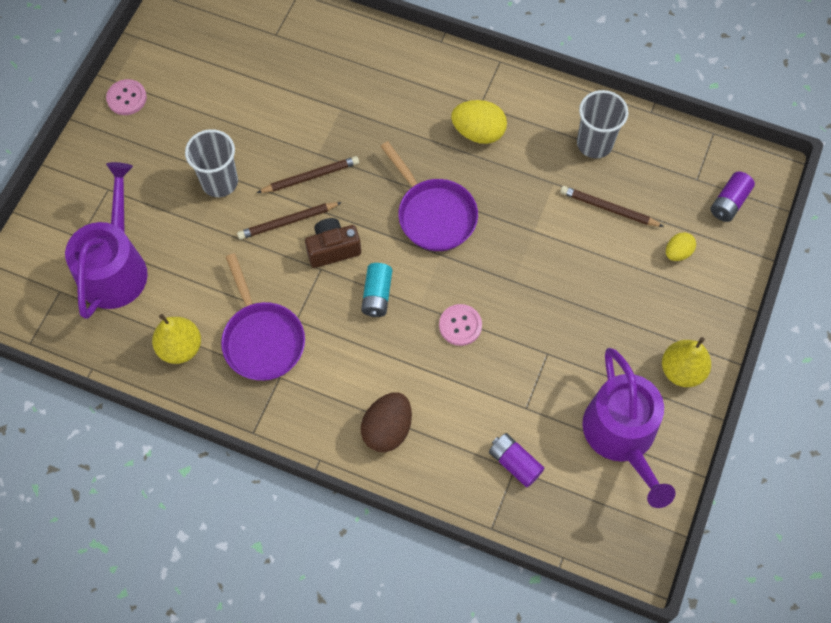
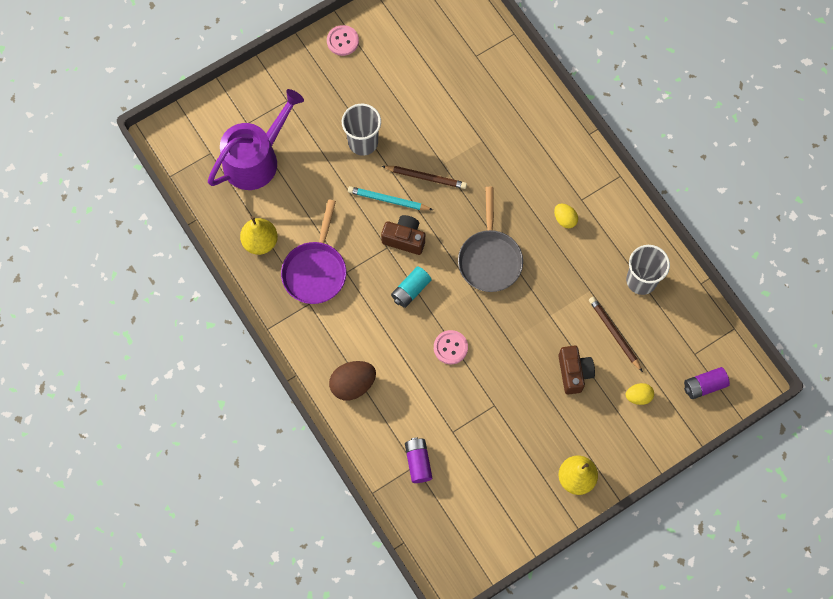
camera: 35 degrees right, 5 degrees up
brown pencil [237,202,342,240] -> turquoise pencil [348,186,433,210]
purple pan [380,141,478,251] -> grey pan [458,187,523,292]
yellow egg [451,100,507,144] -> yellow egg [554,203,578,228], size x0.59
purple watering can [582,348,676,508] -> none
none -> brown camera [558,346,595,395]

